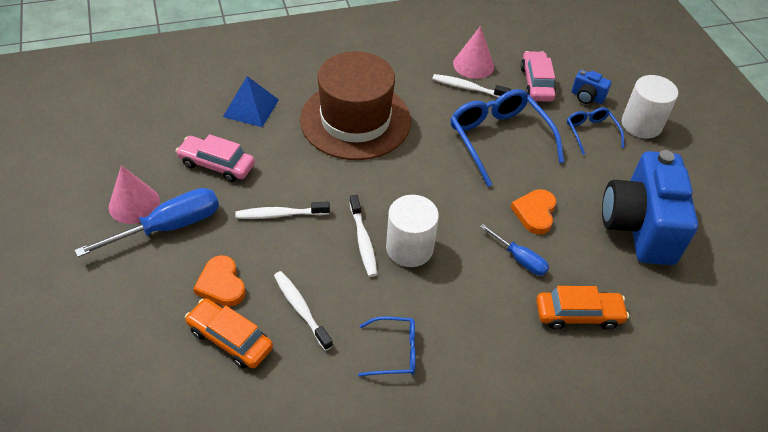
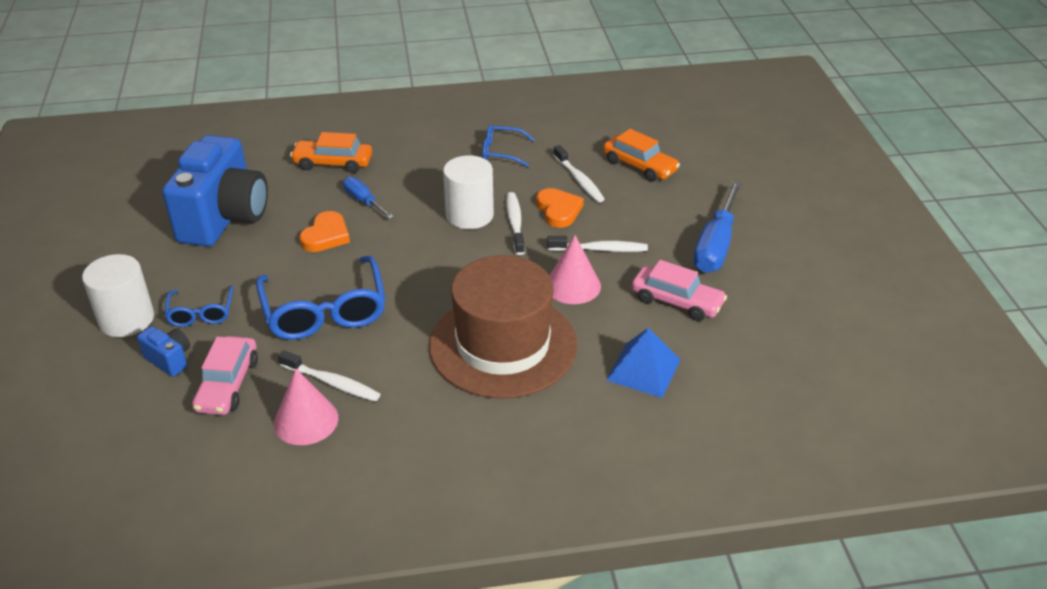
camera: 170 degrees left, 10 degrees down
blue screwdriver [75,188,219,257] -> blue screwdriver turned 45 degrees counterclockwise [693,181,742,273]
pink cone [109,165,160,224] -> pink cone moved to [549,235,601,304]
orange heart [193,255,246,307] -> orange heart moved to [536,188,584,228]

